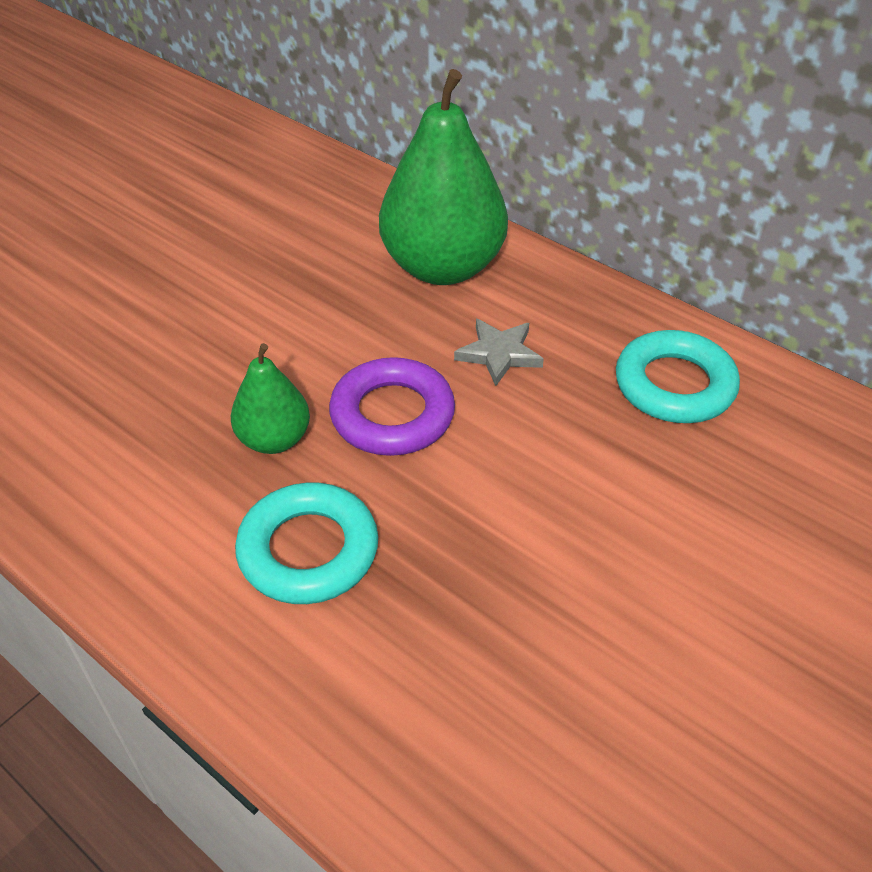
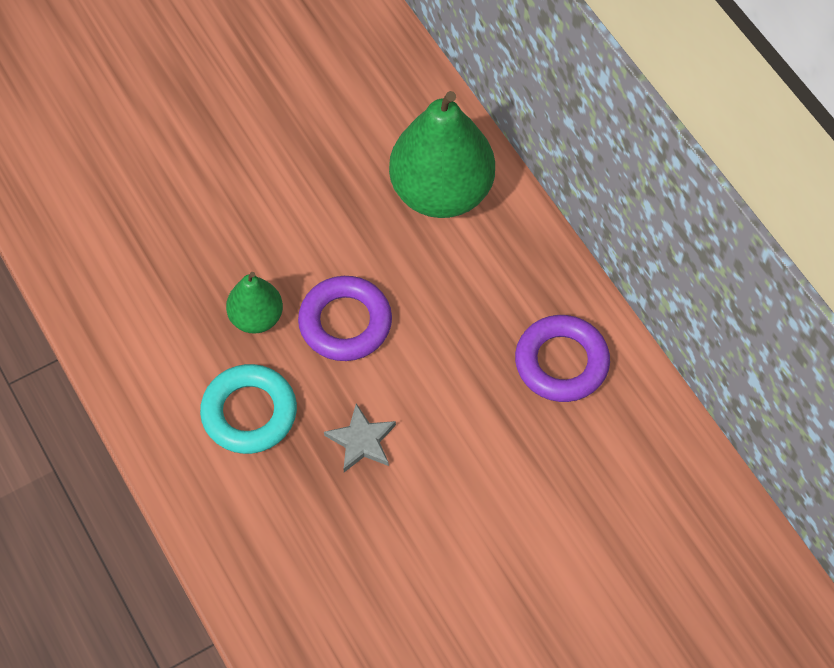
camera: 20 degrees right, 15 degrees up
grey star [454,319,544,386] -> grey star moved to [324,403,396,472]
turquoise ring [616,330,740,423] -> purple ring [515,315,610,402]

